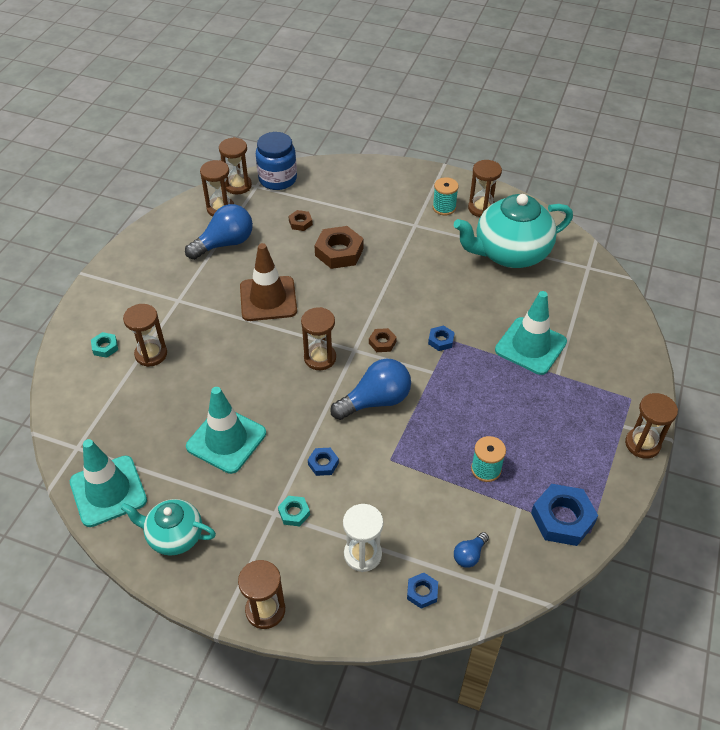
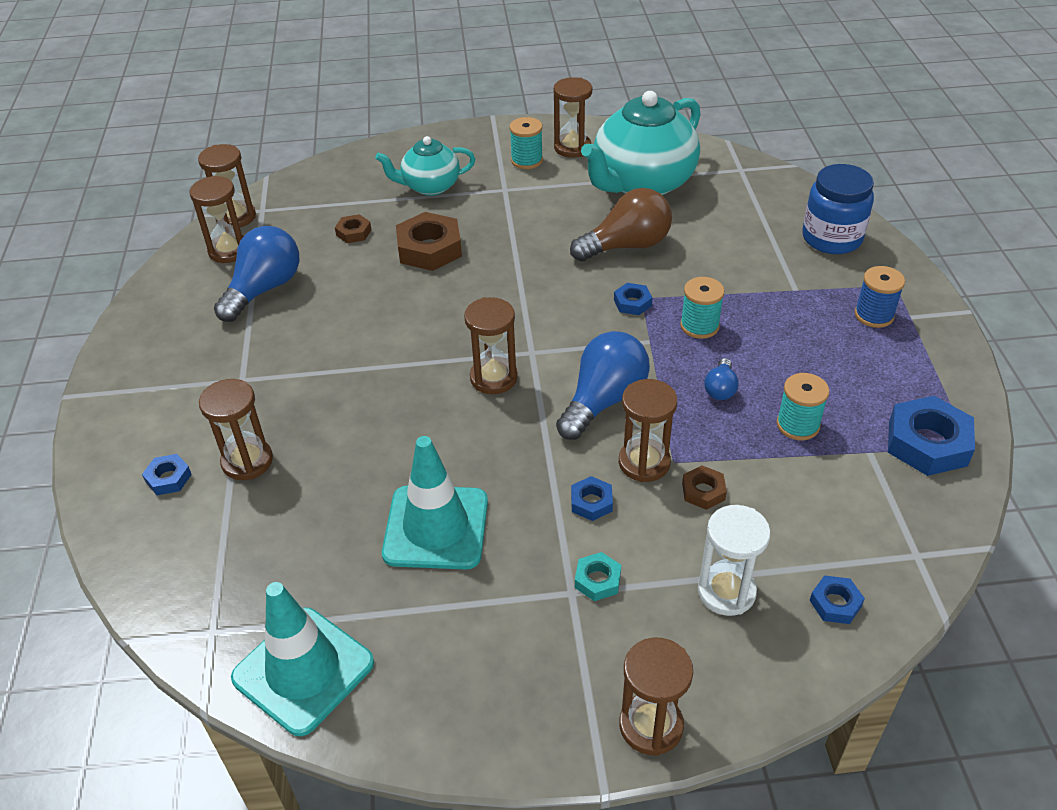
camera: 25 degrees left, 5 degrees down
turquoise nut [91,332,118,358] -> blue nut [142,454,192,495]
turquoise teapot [120,499,216,556] -> turquoise teapot moved to [375,136,475,196]
brown traffic cone [240,243,297,321] -> none
blue jar [256,132,297,190] -> blue jar moved to [802,164,874,254]
brown nut [369,328,397,352] -> brown nut moved to [682,465,727,510]
blue light bulb [454,532,489,568] -> blue light bulb moved to [704,358,739,400]
turquoise traffic cone [495,291,567,375] -> none
brown hourglass [625,393,678,459] -> brown hourglass moved to [619,379,677,482]
none -> brown light bulb [570,188,672,262]
none -> turquoise spool [680,277,725,339]
none -> blue spool [855,266,905,328]

